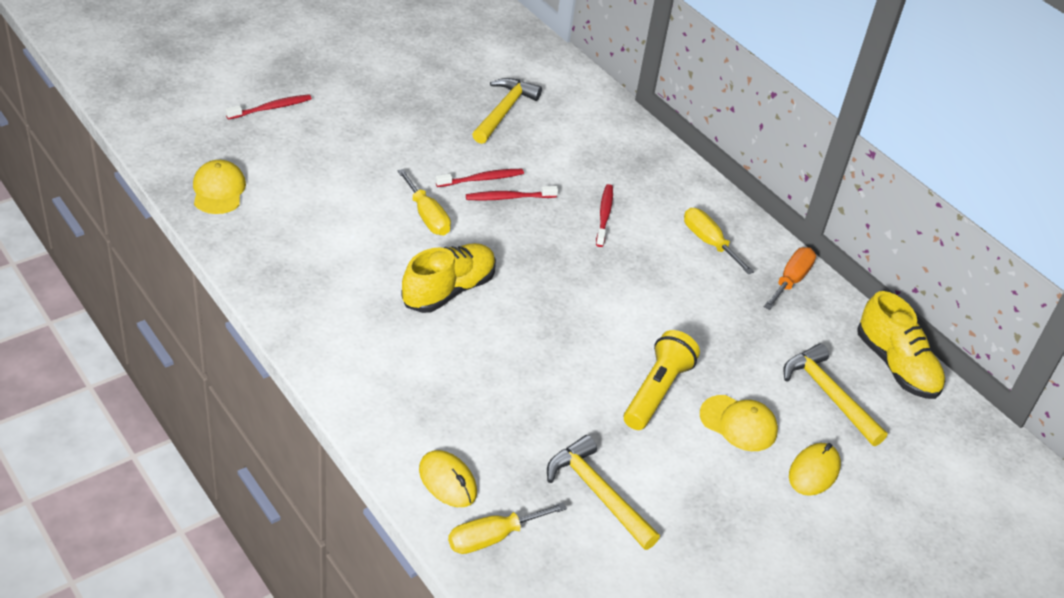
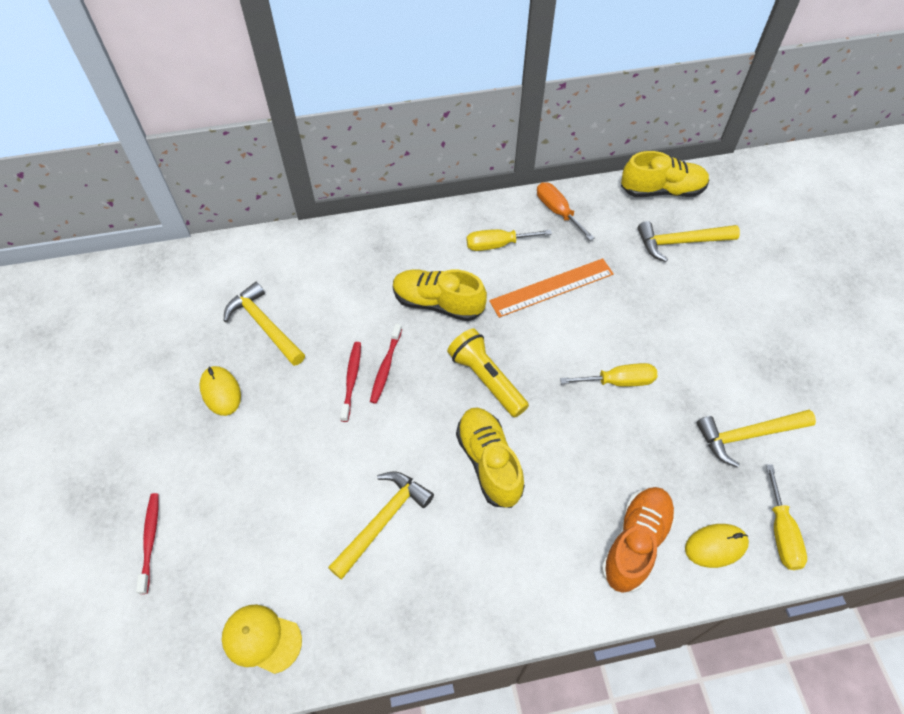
camera: 60 degrees left, 15 degrees up
yellow screwdriver [397,169,451,235] -> yellow screwdriver moved to [560,363,658,387]
red toothbrush [596,184,613,247] -> yellow shoe [393,270,487,321]
yellow flashlight [624,330,700,430] -> yellow flashlight moved to [447,329,529,417]
yellow cap [700,395,778,451] -> none
yellow mouse [789,443,841,496] -> yellow mouse moved to [200,366,241,416]
none -> yellow hammer [328,472,434,580]
none -> orange ruler [489,258,614,318]
none -> orange shoe [601,487,676,593]

